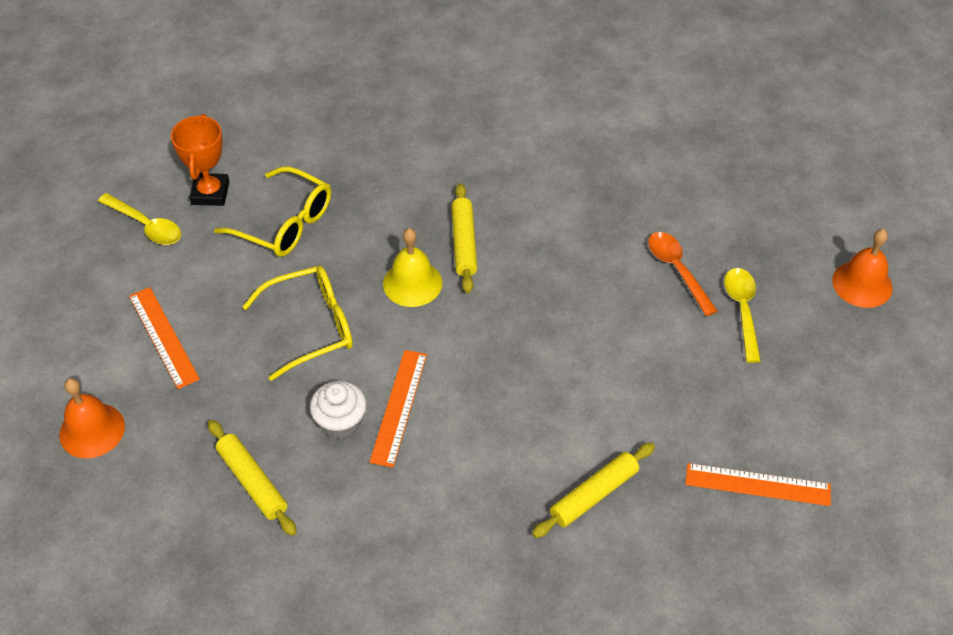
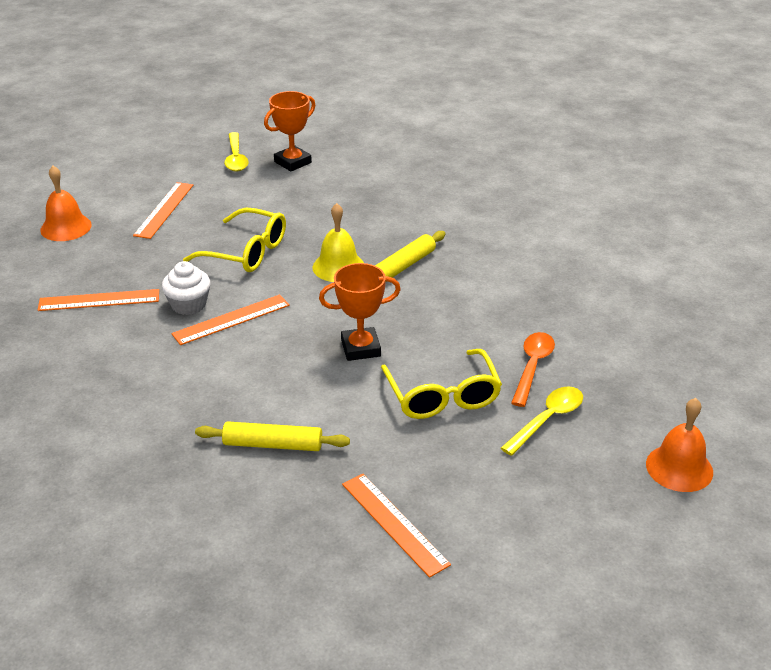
camera: 45 degrees right, 15 degrees down
yellow rolling pin [208,420,297,536] -> orange ruler [38,289,159,311]
yellow glasses [214,167,331,257] -> yellow glasses moved to [381,349,502,419]
none -> orange trophy [319,263,401,361]

